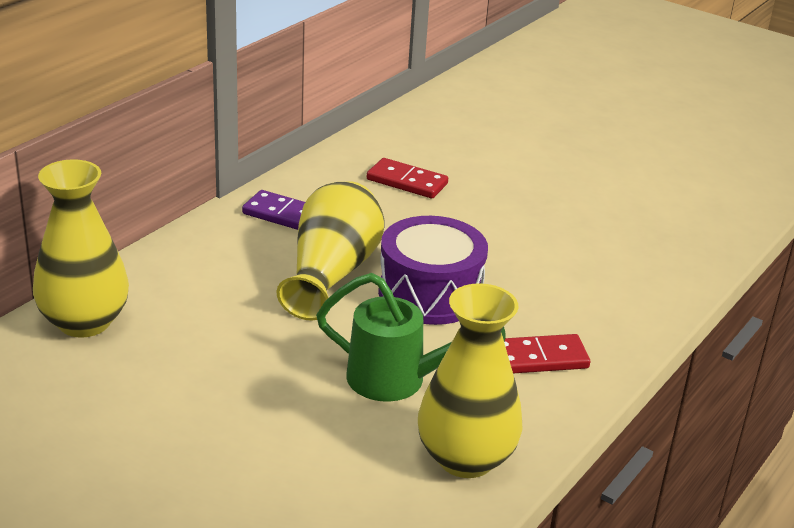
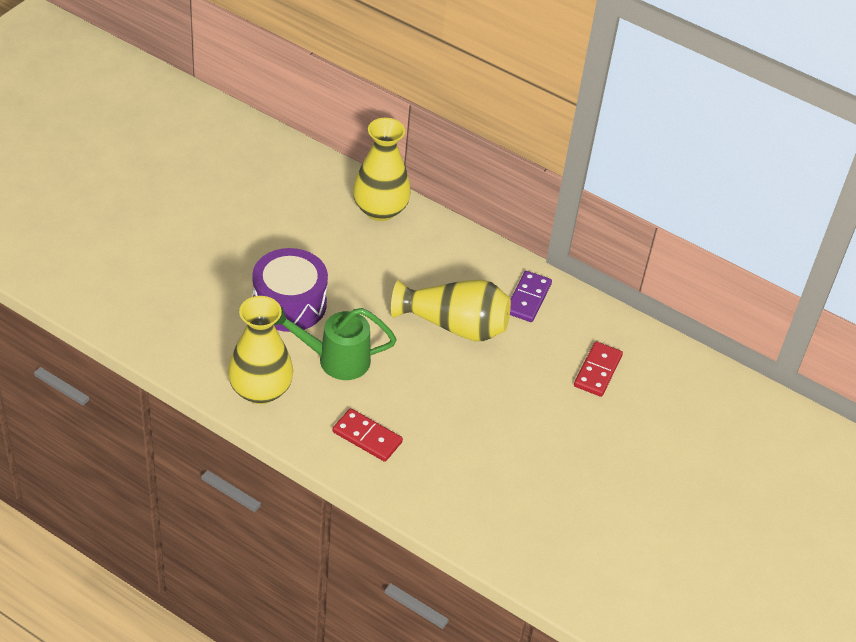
camera: 85 degrees right, 15 degrees up
green watering can [316,273,506,402] -> green watering can turned 75 degrees clockwise [274,307,396,380]
purple drum [378,216,488,325] -> purple drum moved to [252,248,328,332]
red domino [504,334,590,373] -> red domino turned 45 degrees counterclockwise [332,408,403,462]

